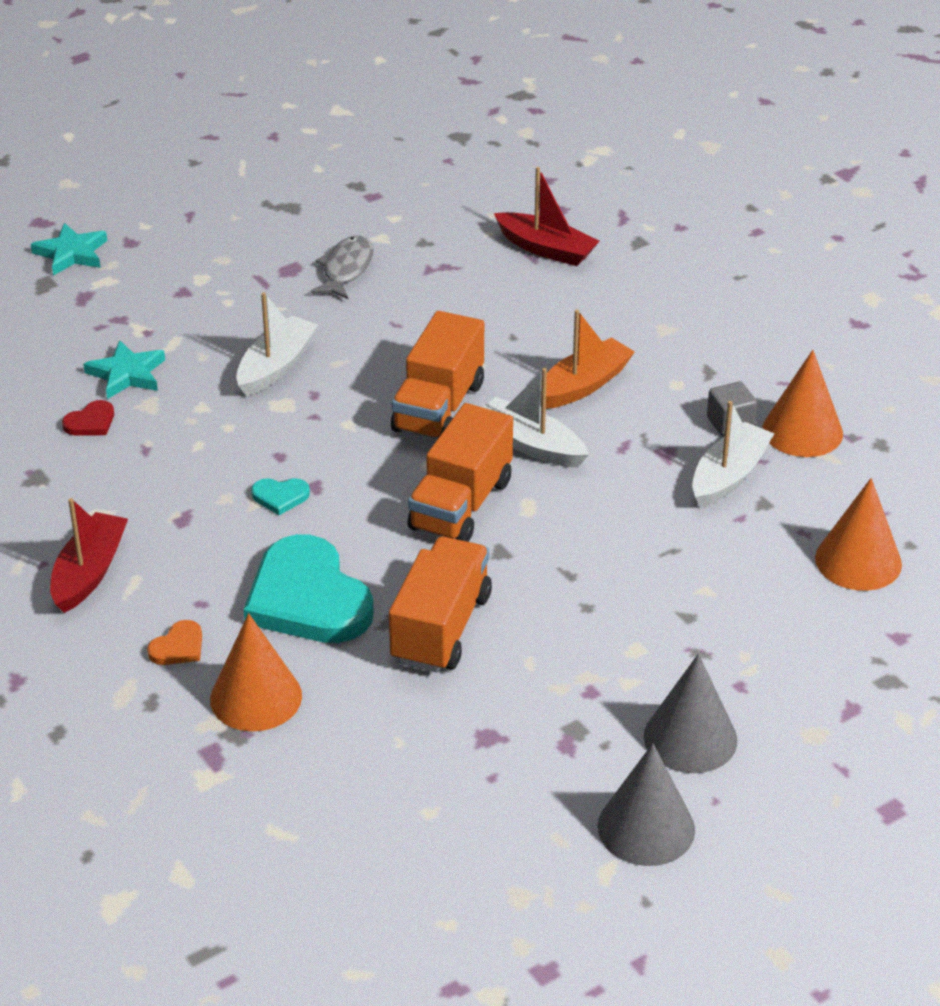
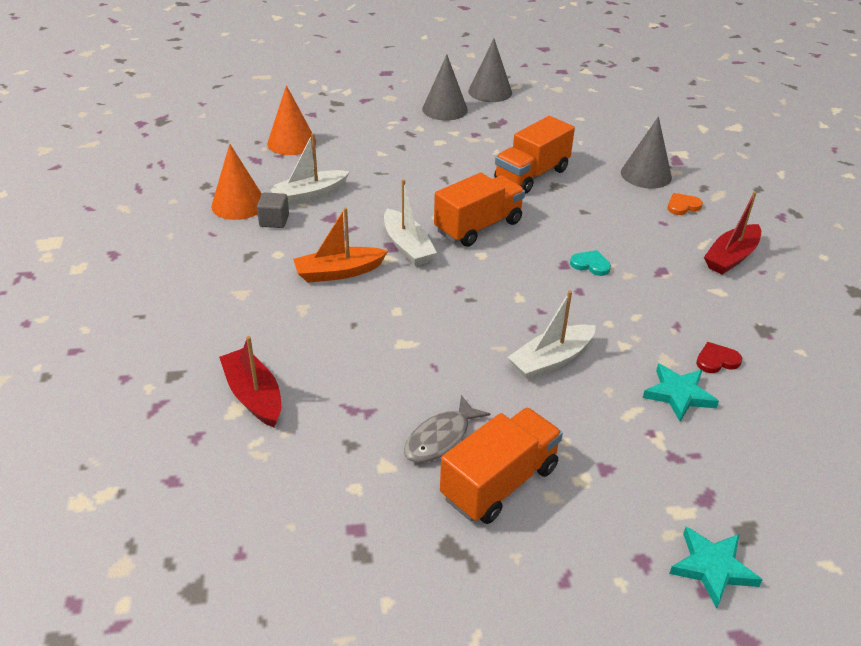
camera: 155 degrees left, 0 degrees up
orange cone [210,613,302,731] -> grey cone [621,116,672,189]
turquoise heart [244,534,374,643] -> none
orange truck [391,311,484,439] -> orange truck moved to [440,408,563,524]

